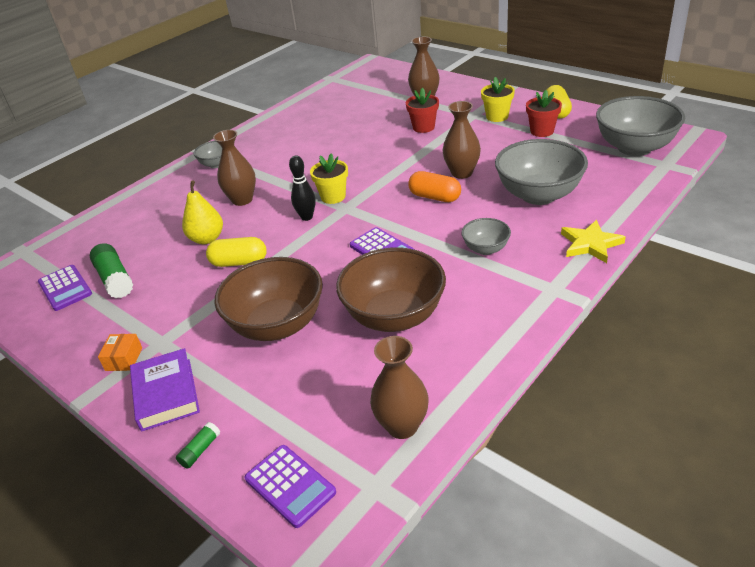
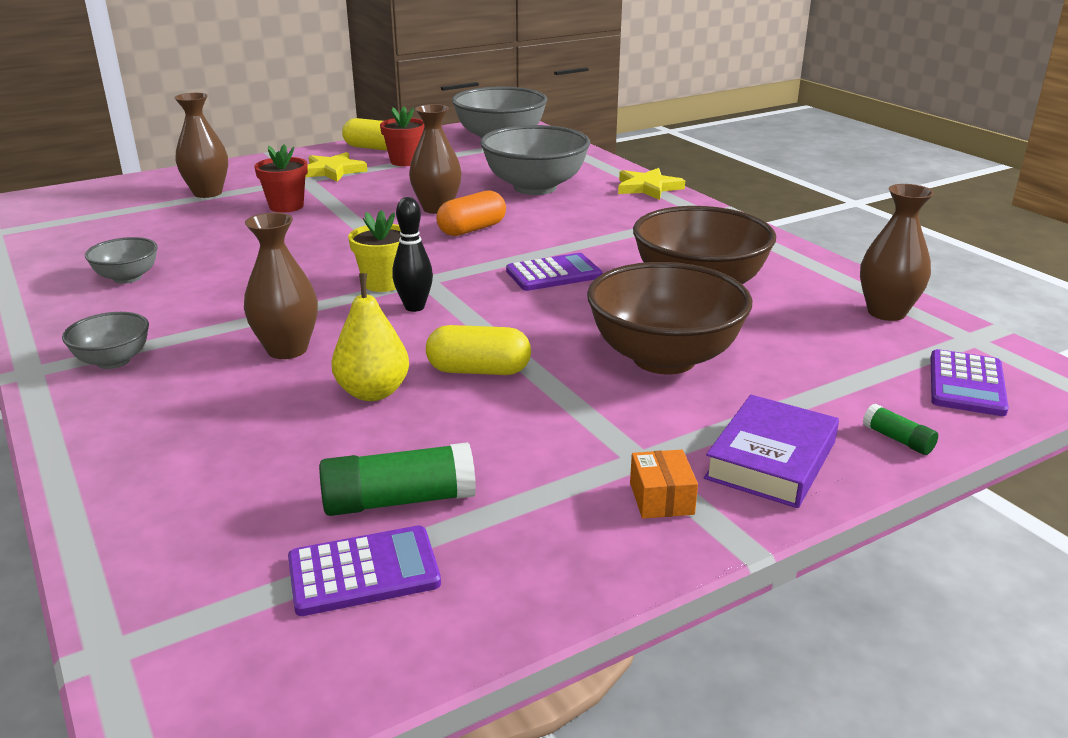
camera: 75 degrees left, 10 degrees down
orange box [98,334,142,371] -> orange box turned 60 degrees clockwise [630,450,698,519]
purple book [130,348,200,432] -> purple book turned 60 degrees counterclockwise [704,395,839,508]
yellow capsule [206,237,267,267] -> yellow capsule turned 75 degrees clockwise [426,325,531,375]
purple calculator [244,445,336,528] -> purple calculator turned 135 degrees clockwise [931,349,1009,416]
grey bowl [461,218,511,255] -> grey bowl moved to [85,237,158,284]
yellow flower pot [481,77,515,122] -> yellow star [305,152,367,182]

